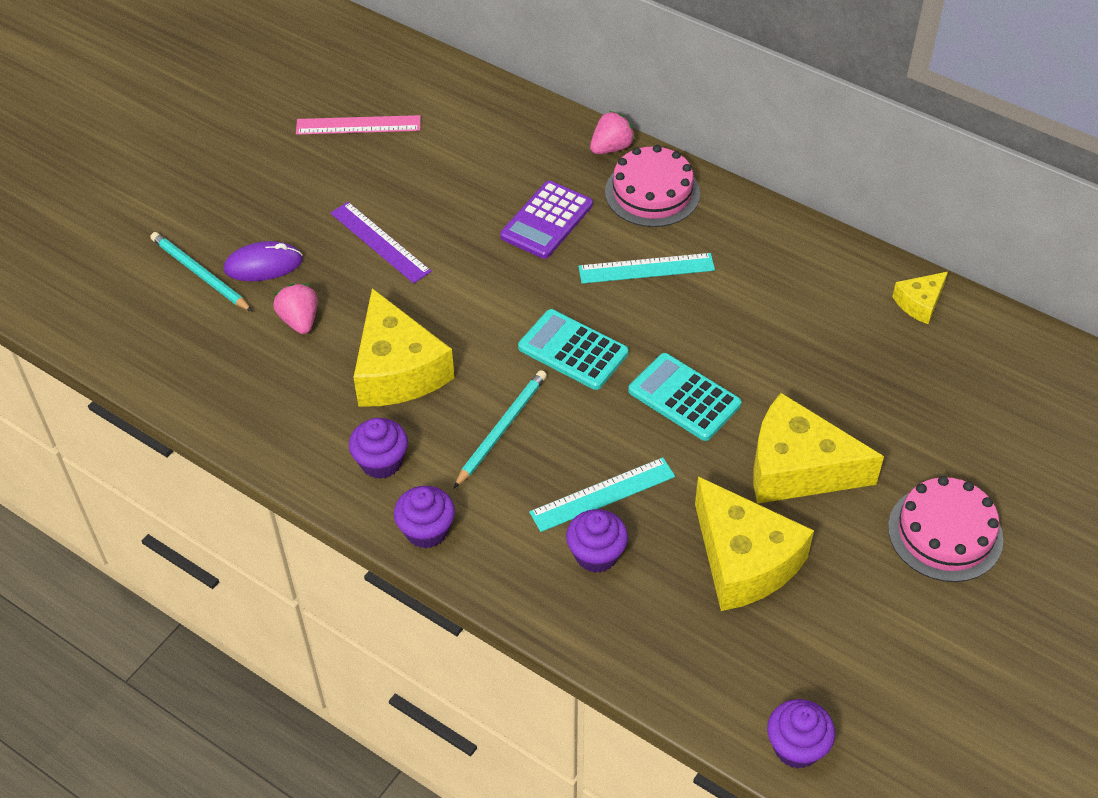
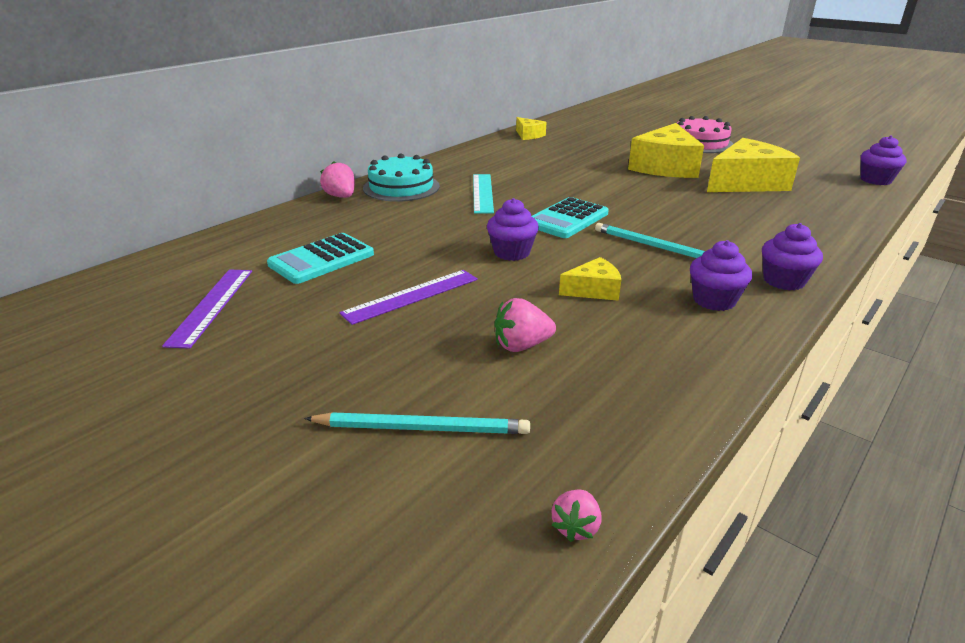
camera: 85 degrees left, 20 degrees down
turquoise pencil [150,232,253,312] -> turquoise pencil turned 135 degrees counterclockwise [304,412,530,434]
purple mouse [224,241,303,281] -> none
pink ruler [296,115,421,135] -> purple ruler [162,270,252,349]
yellow cheese [353,288,455,406] -> yellow cheese [559,257,621,301], size x0.50
purple calculator [500,181,593,259] -> none
turquoise ruler [529,457,675,532] -> none
purple cupcake [566,509,628,573] -> purple cupcake moved to [487,198,539,261]
pink cake [605,145,700,227] -> turquoise cake [363,154,440,202]
turquoise calculator [628,353,741,441] -> turquoise calculator moved to [267,233,374,284]
none -> pink strawberry [552,489,601,542]

